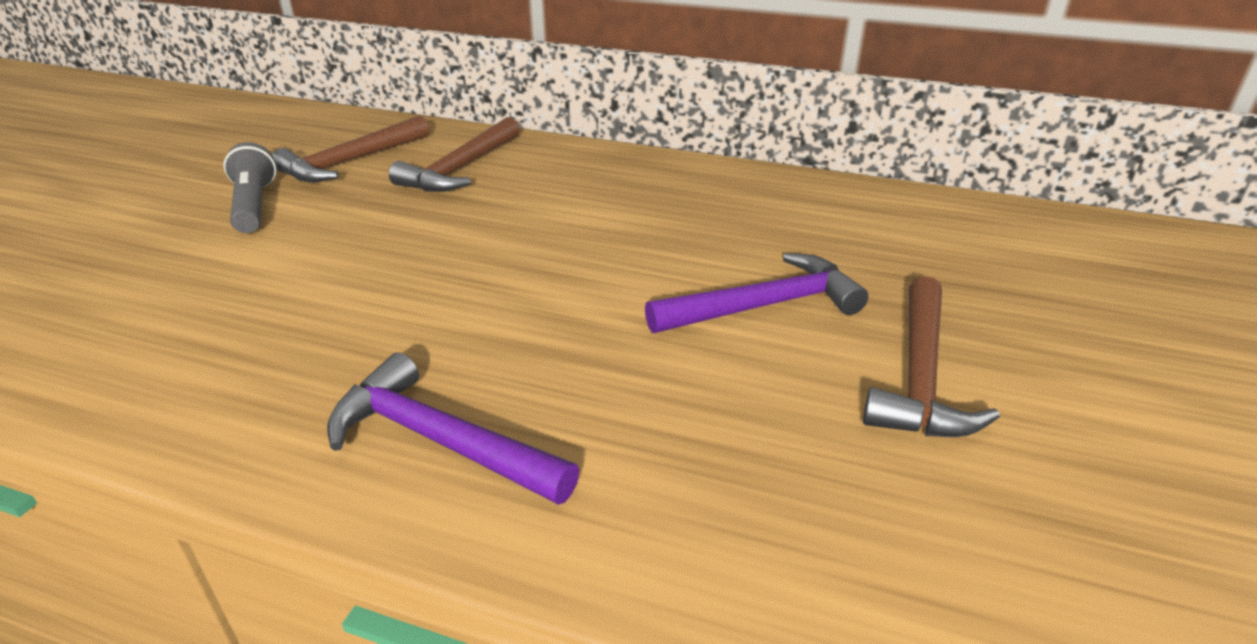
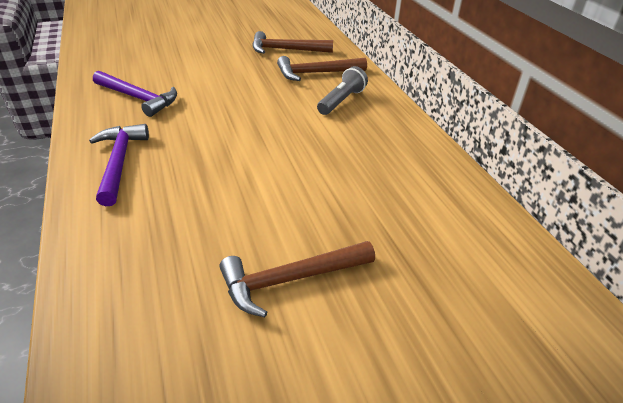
camera: 50 degrees right, 5 degrees up
grey flashlight [223,142,276,233] -> grey flashlight moved to [317,66,368,115]
purple hammer [645,253,868,333] -> purple hammer moved to [93,71,177,117]

